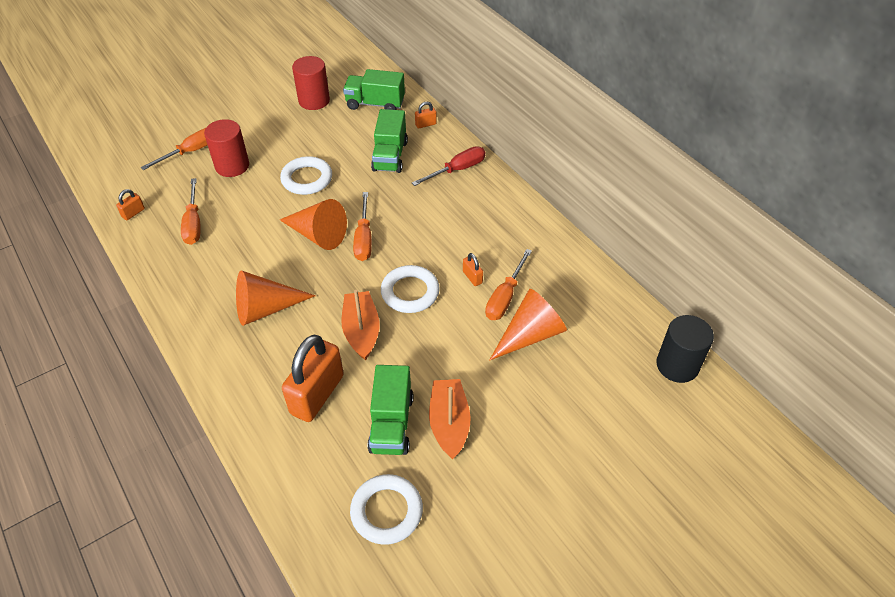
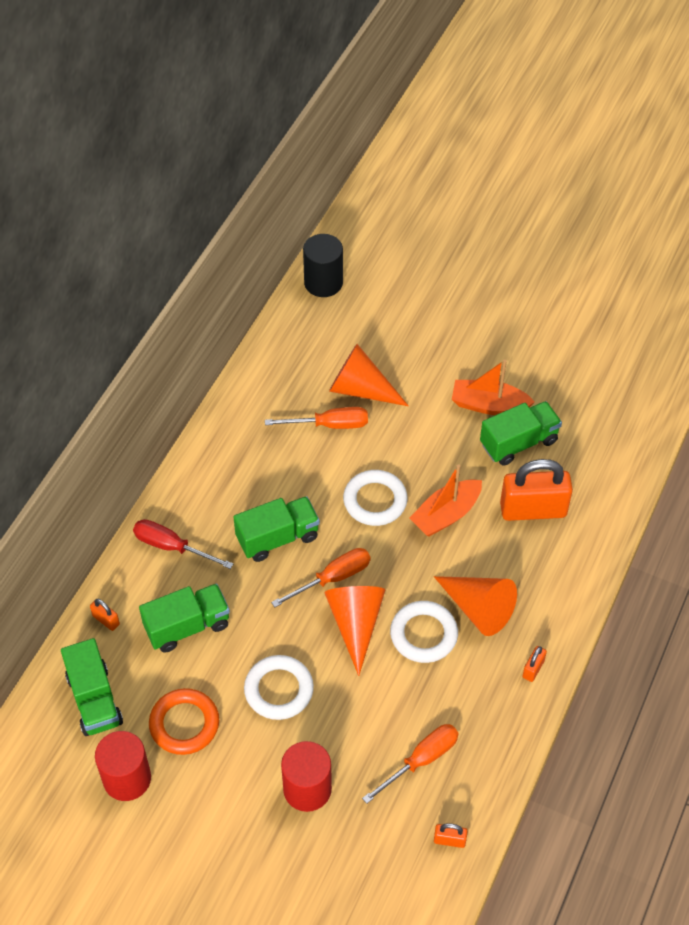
camera: 120 degrees left, 5 degrees up
orange screwdriver [141,128,207,170] -> none
white ring [350,474,423,545] -> white ring moved to [390,601,458,663]
orange boat [429,379,471,459] -> orange boat turned 45 degrees clockwise [452,359,535,415]
orange padlock [463,253,483,286] -> orange padlock moved to [523,646,547,682]
none -> orange ring [149,688,219,755]
none -> green truck [233,496,320,562]

